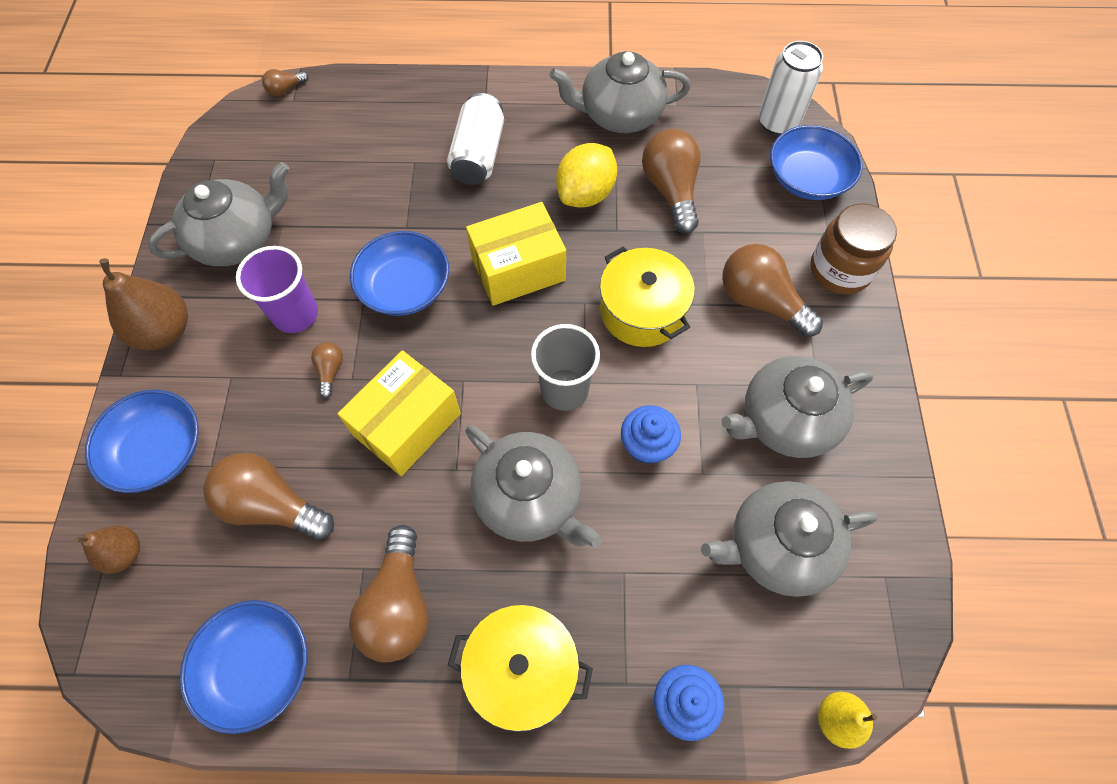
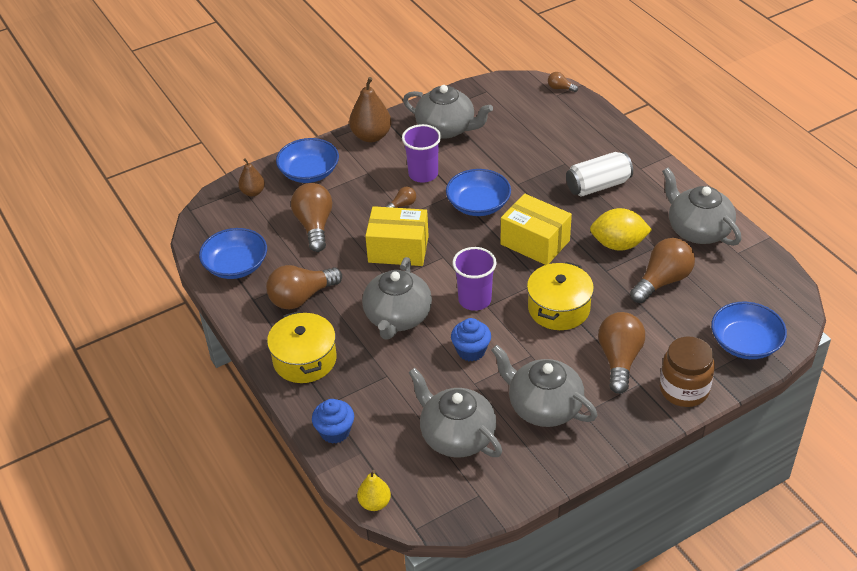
camera: 60 degrees right, 20 degrees down
grey cup [531,324,600,411] -> purple cup [452,247,497,311]
white can [759,41,823,136] -> none

